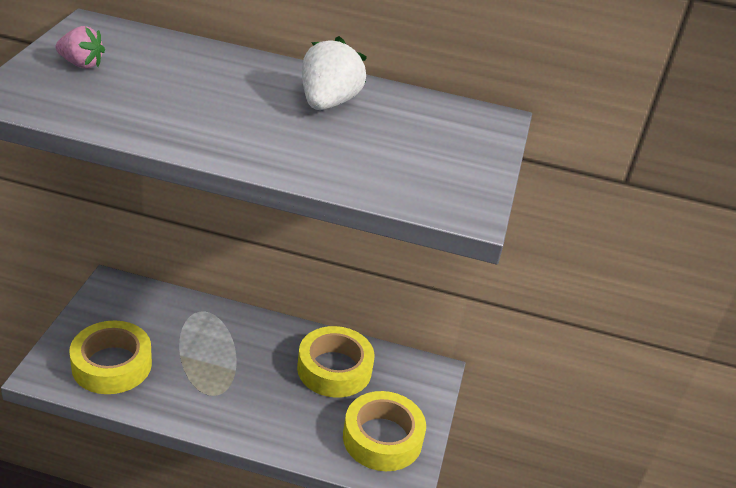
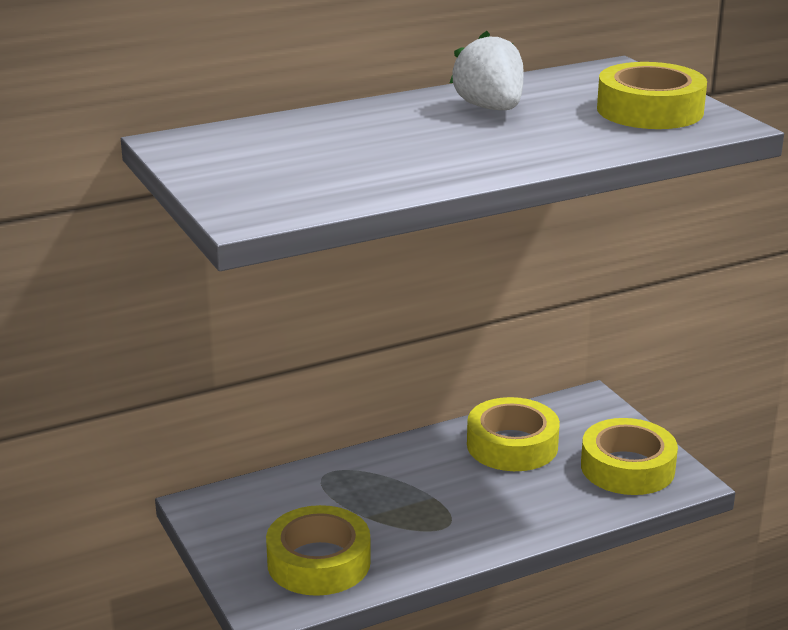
camera: 35 degrees left, 10 degrees down
pink strawberry [55,26,105,69] -> none
none -> yellow tape [597,62,707,129]

